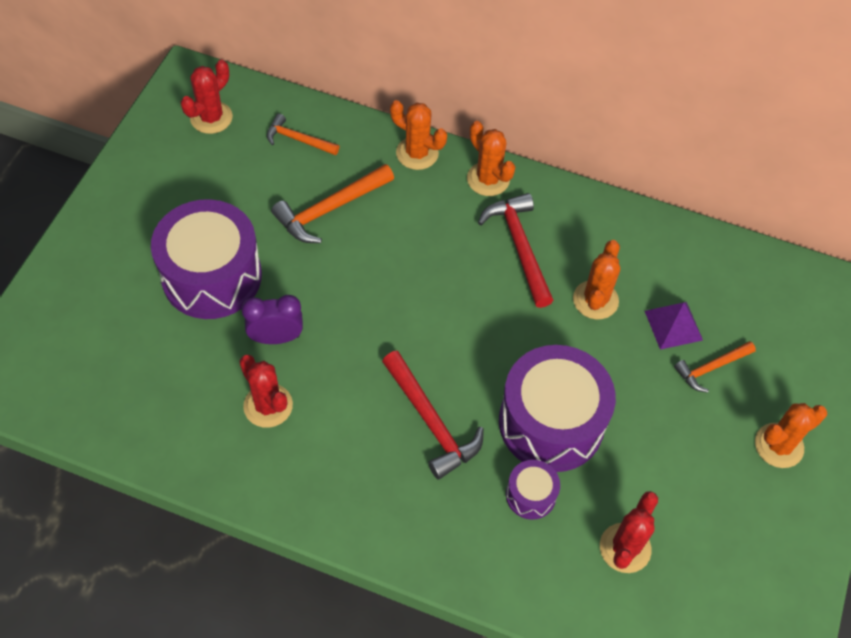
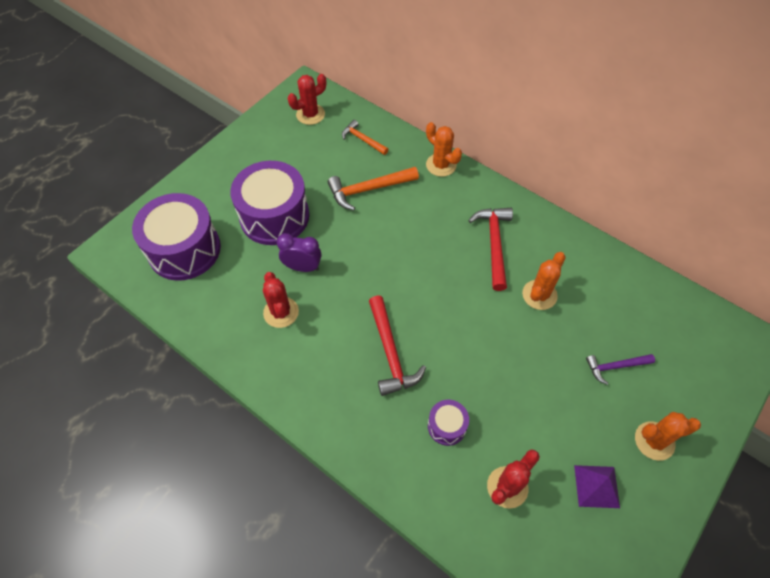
camera: 20 degrees right, 0 degrees up
orange cactus [467,121,515,196] -> none
purple drum [499,345,616,472] -> purple drum moved to [132,193,221,281]
purple pyramid [645,302,703,350] -> purple pyramid moved to [574,465,620,508]
orange hammer [674,341,756,393] -> purple hammer [586,354,655,385]

